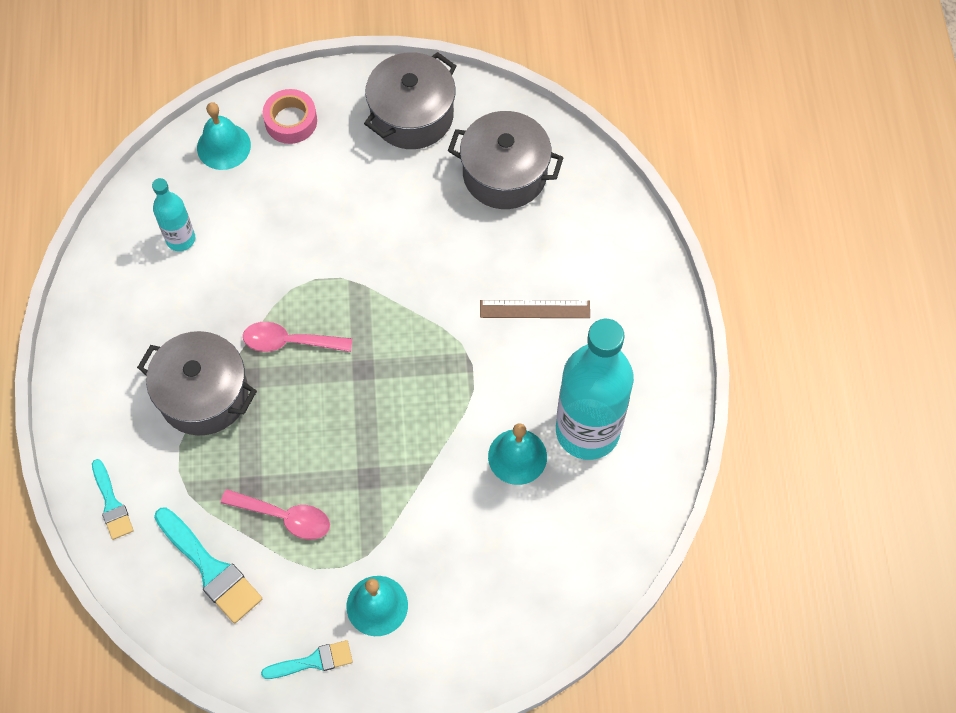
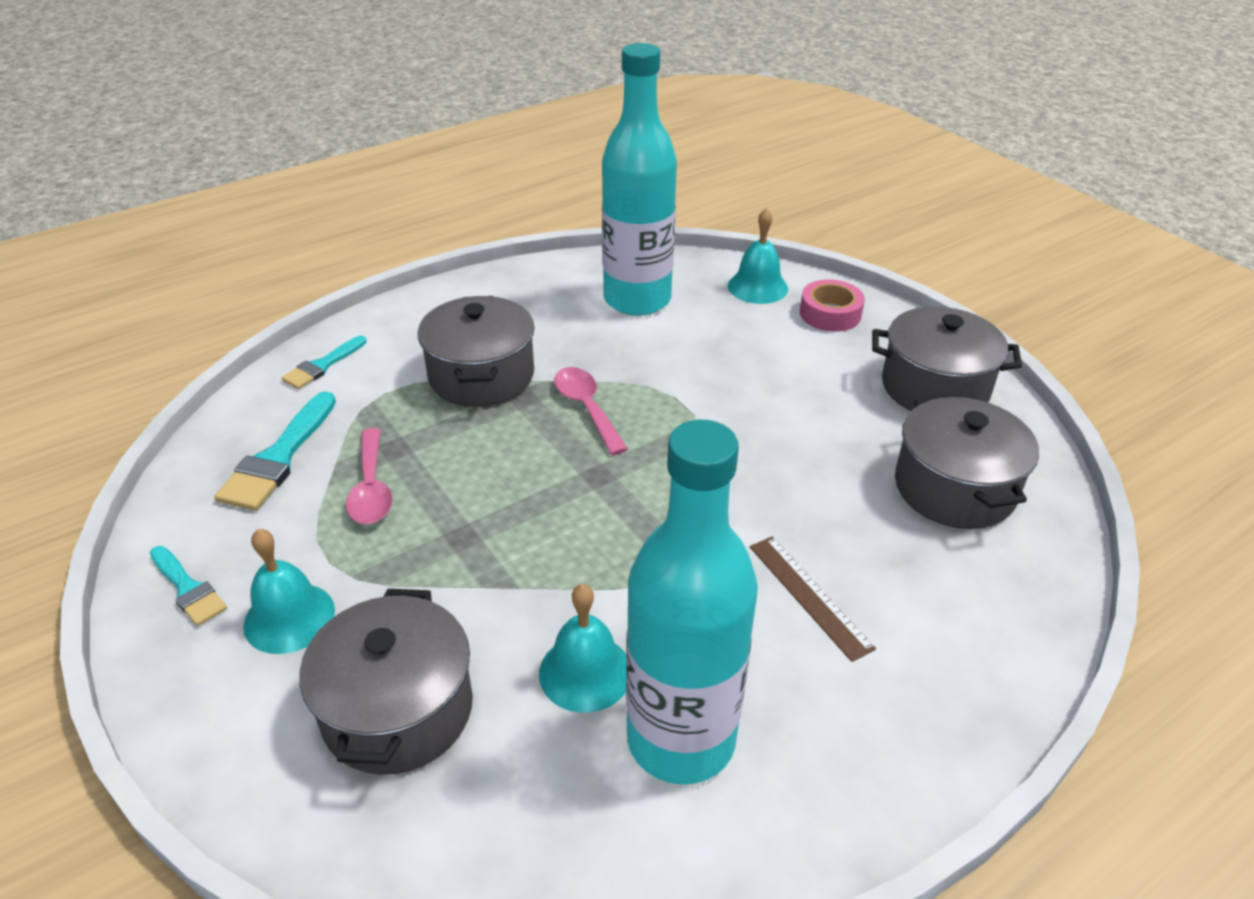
camera: 60 degrees right, 25 degrees down
turquoise bottle [152,178,195,251] -> turquoise bottle [602,43,677,316], size x2.05
none -> grey pot [300,589,473,775]

